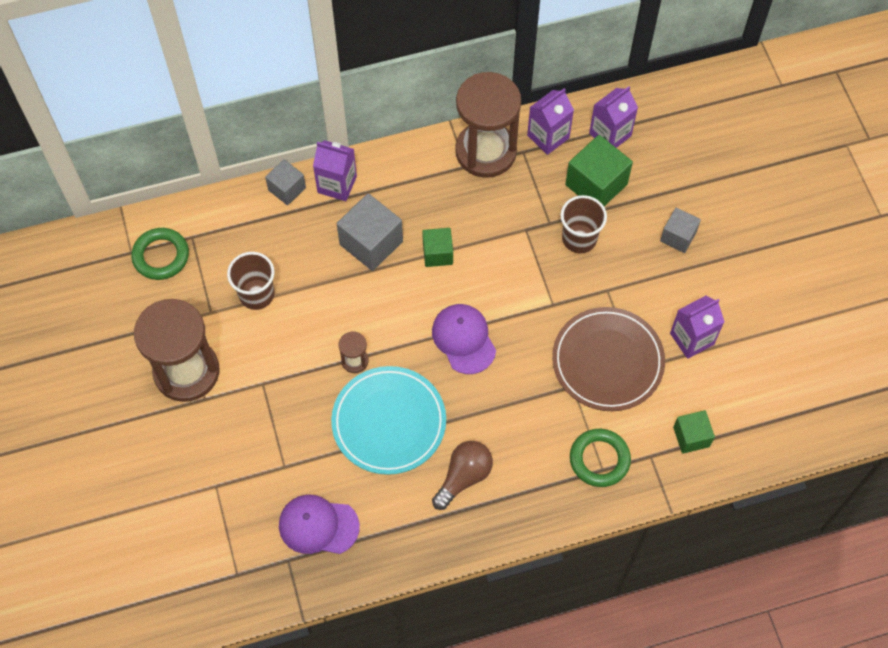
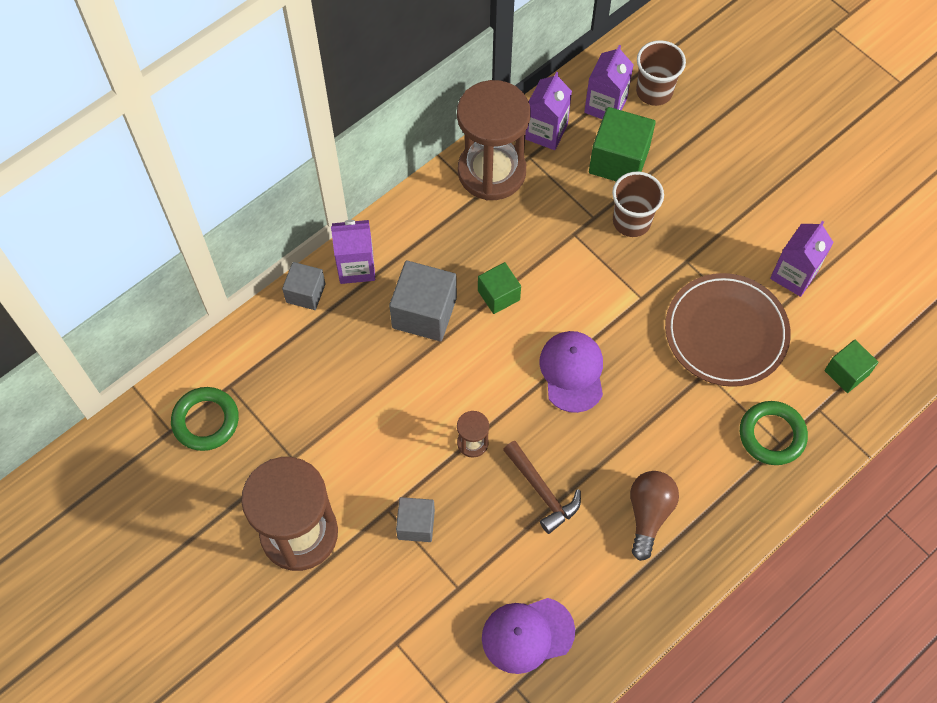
camera: 25 degrees left, 0 degrees up
brown cup [227,252,274,310] -> brown cup moved to [636,40,686,106]
turquoise plate [331,366,446,475] -> brown hammer [503,441,581,534]
purple cap [432,304,496,374] -> purple cap turned 45 degrees clockwise [539,331,603,413]
grey cube [660,208,701,253] -> grey cube moved to [396,497,435,542]

